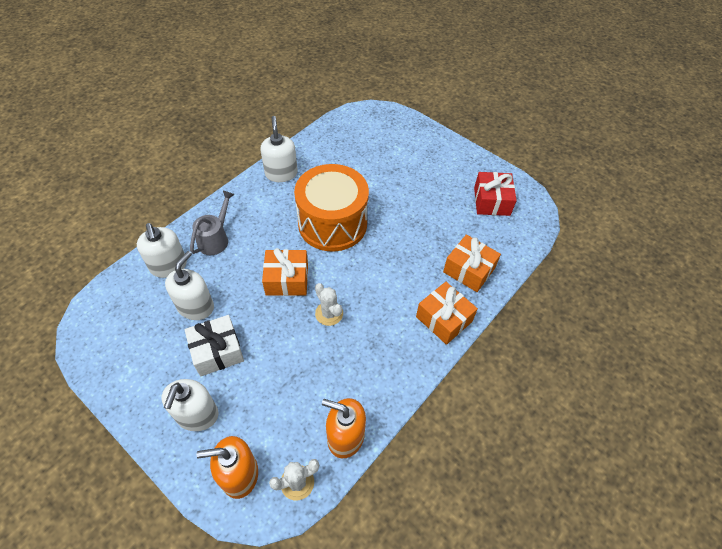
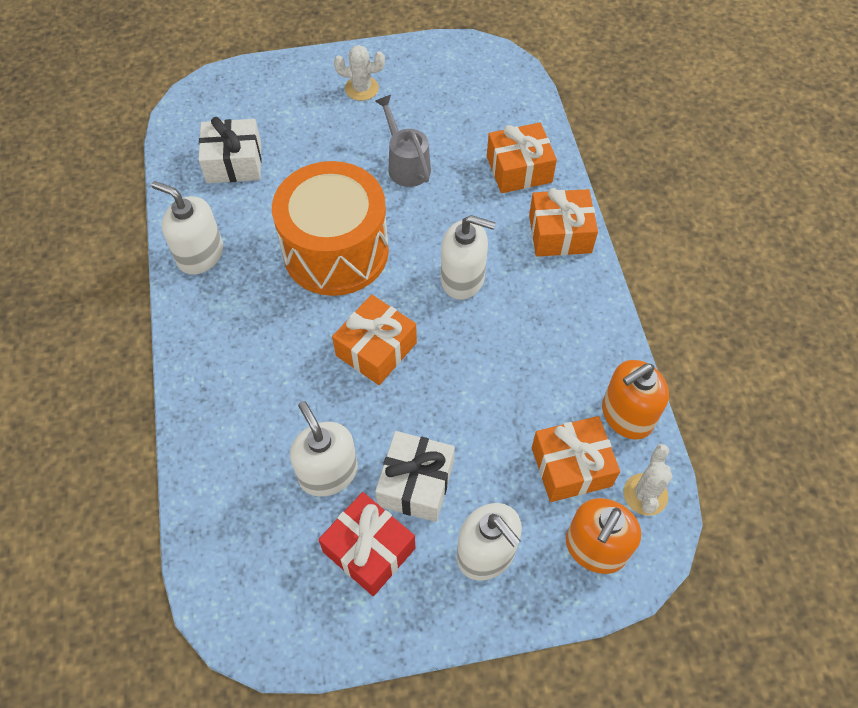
camera: 50 degrees left, 5 degrees up
white soap dispenser [137,223,187,278] -> white soap dispenser moved to [441,215,496,300]
grey watering can [190,190,235,255] -> grey watering can moved to [375,95,431,187]
white cactus [315,283,343,326] -> white cactus moved to [334,45,385,101]
red gift [474,172,517,216] -> red gift moved to [318,492,415,596]
none -> white gift [198,117,262,183]
none -> orange gift [532,416,620,502]

